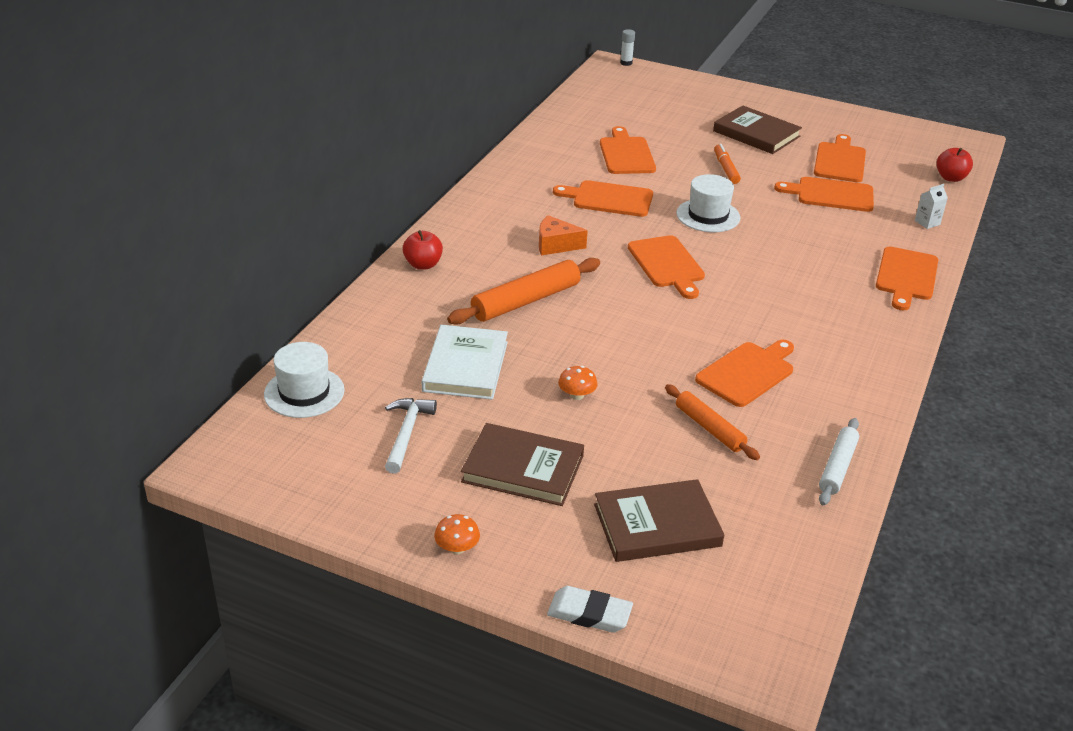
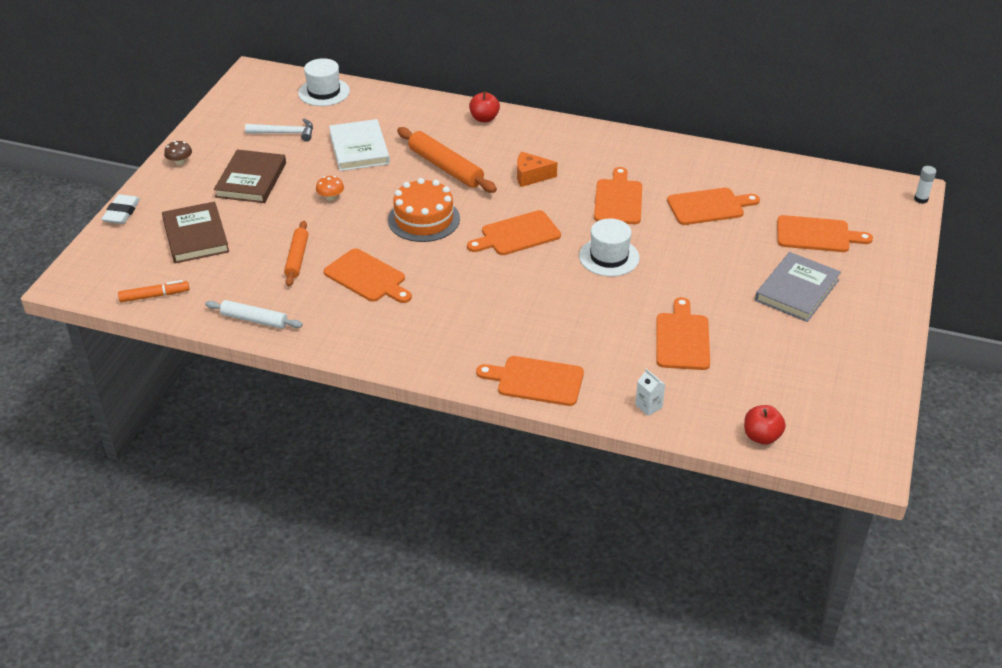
camera: 85 degrees right, 5 degrees up
white book [422,325,508,400] -> white book turned 75 degrees clockwise [329,119,390,171]
orange mushroom [434,514,480,554] -> brown mushroom [164,141,192,165]
orange cheese [539,215,588,256] -> orange cheese turned 90 degrees counterclockwise [517,152,557,187]
orange rolling pin [665,384,760,460] -> orange rolling pin turned 45 degrees counterclockwise [284,221,308,286]
brown book [713,106,802,154] -> grey book [755,252,841,322]
orange marker [714,144,741,184] -> orange marker moved to [118,280,190,302]
orange cutting board [814,134,866,182] -> orange cutting board moved to [777,215,873,252]
none -> orange cake [388,178,460,242]

